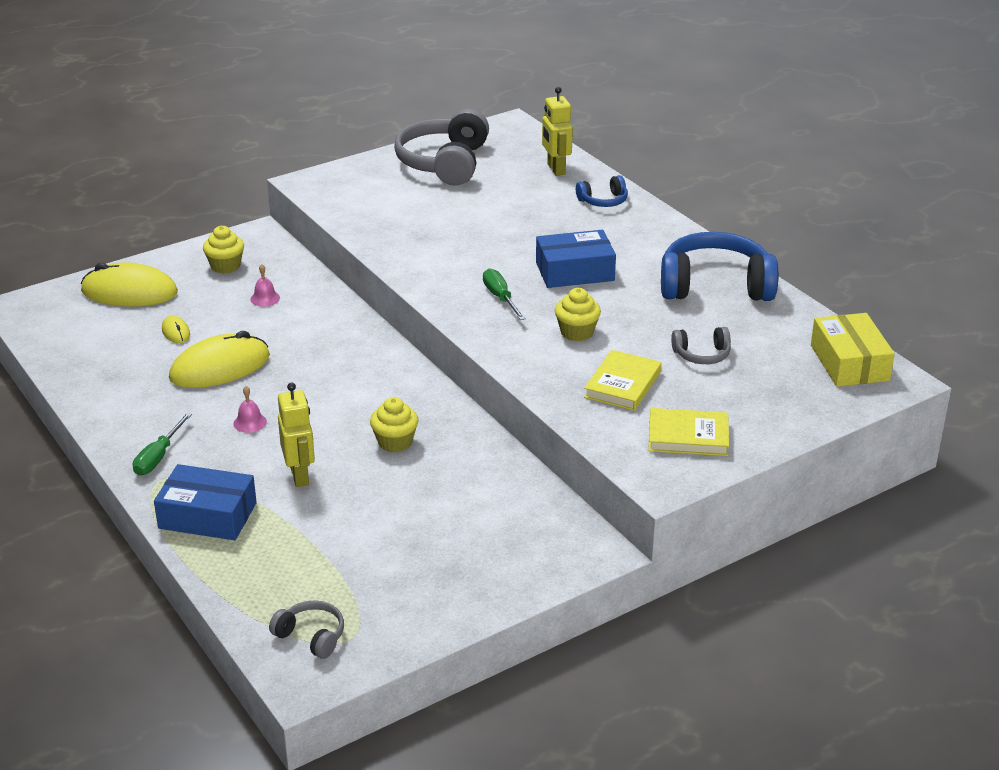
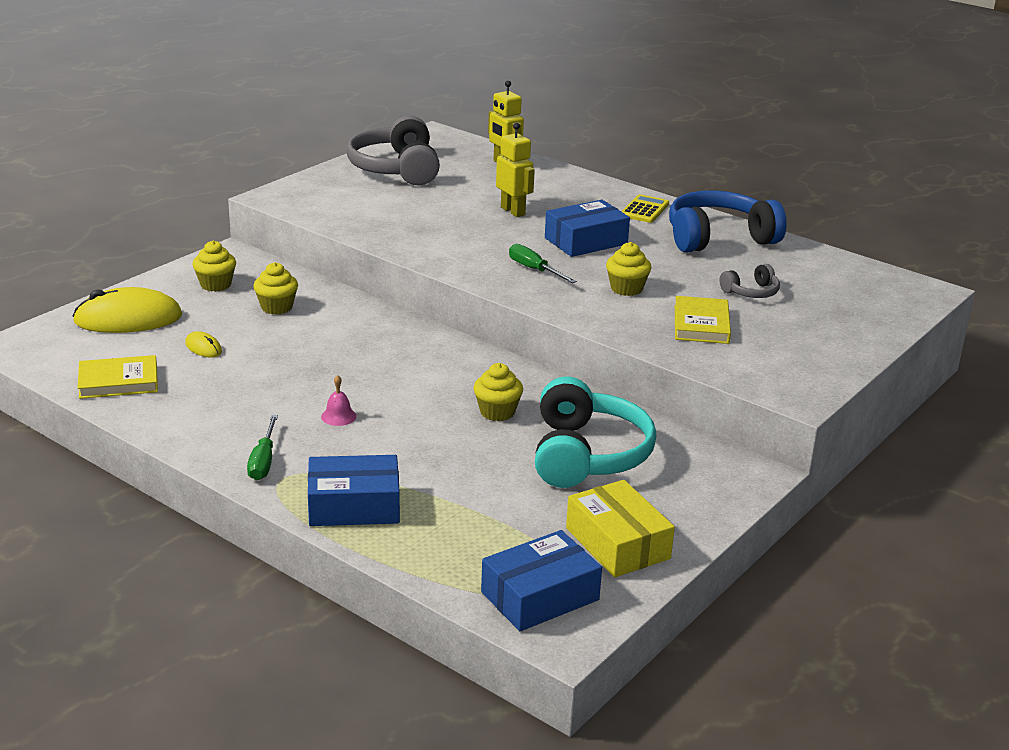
camera: 20 degrees left, 5 degrees down
yellow mouse [169,331,270,388] -> none
pink bell [250,264,280,307] -> yellow cupcake [253,262,298,315]
grey headphones [269,600,344,659] -> blue box [481,530,602,631]
yellow robot [278,383,315,487] -> yellow robot moved to [496,123,535,217]
blue headphones [576,175,628,207] -> none
yellow book [648,408,729,456] -> yellow book moved to [78,355,158,399]
yellow box [811,313,895,387] -> yellow box moved to [566,480,675,577]
none -> turquoise headphones [535,376,656,488]
none -> yellow calculator [621,194,669,223]

